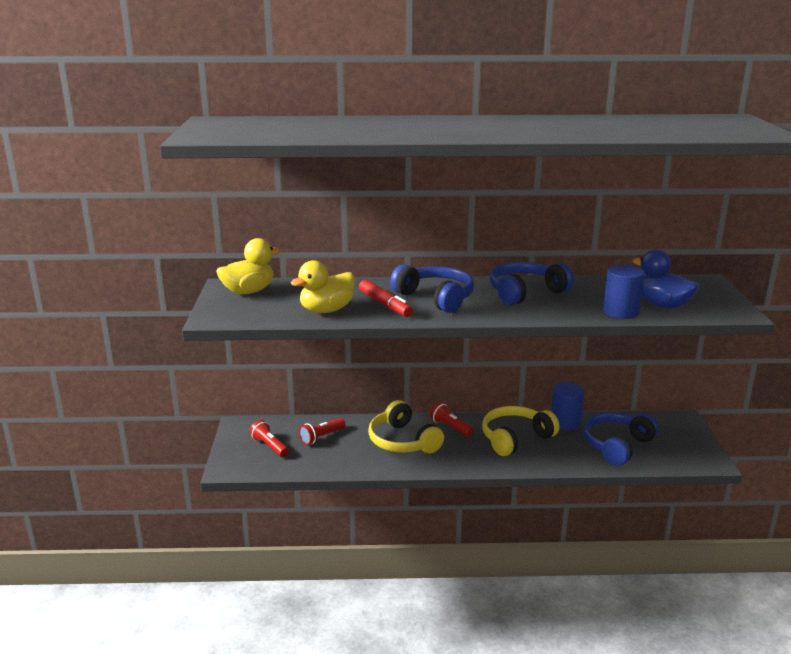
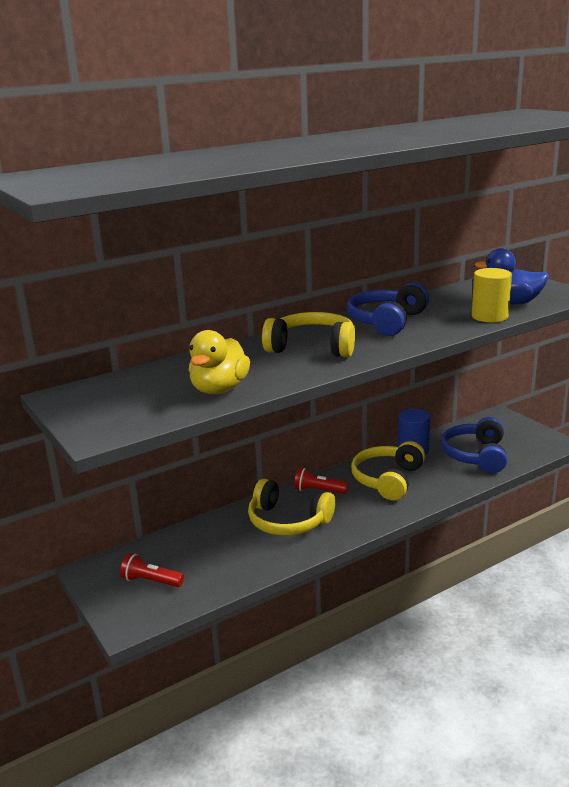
camera: 30 degrees left, 0 degrees up
yellow duck [216,238,281,294] -> none
red flashlight [299,418,345,445] -> none
red marker [359,280,413,317] -> none
blue headphones [390,264,474,313] -> yellow headphones [262,312,355,357]
blue cylinder [603,265,645,319] -> yellow cylinder [472,268,512,322]

